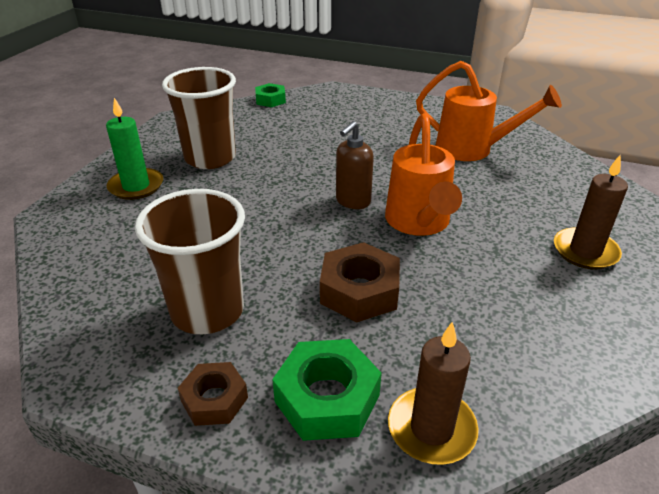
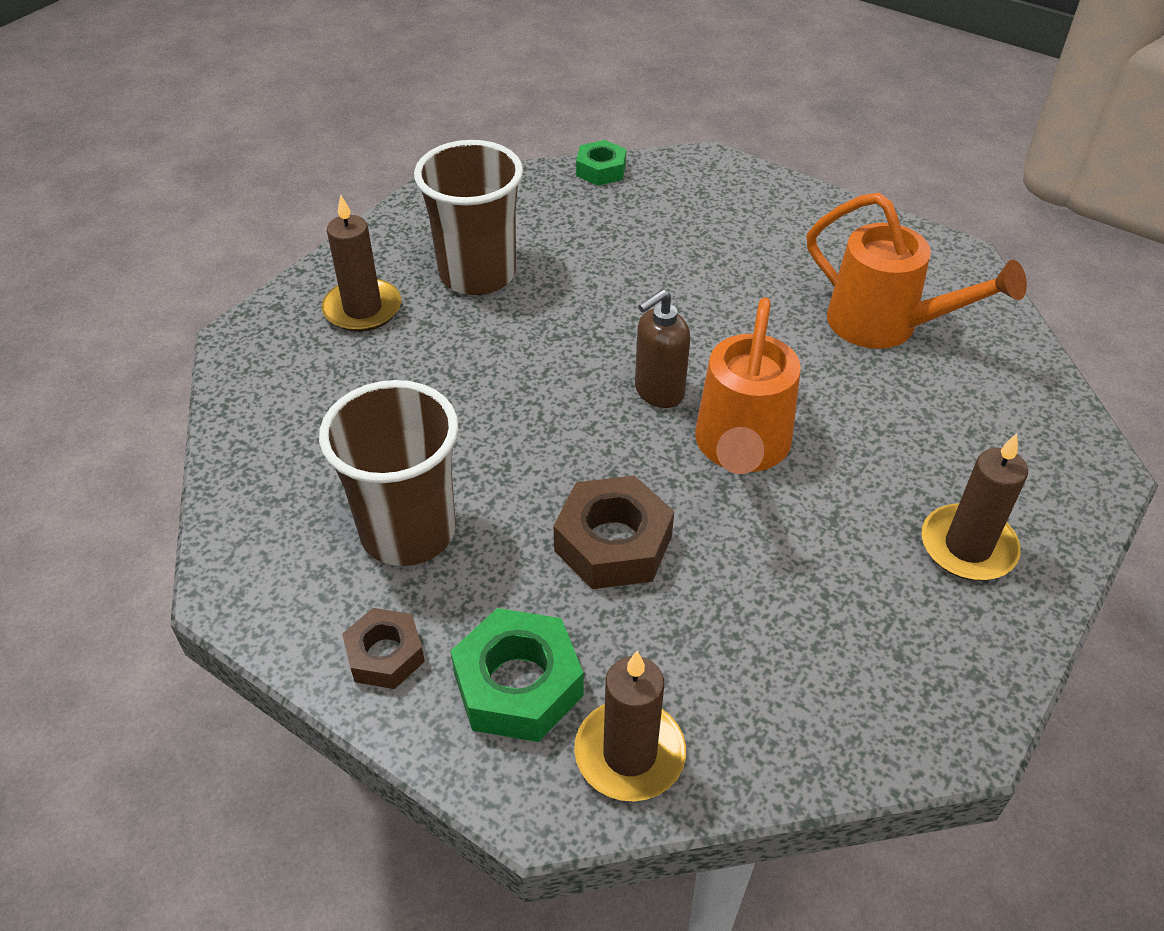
camera: 15 degrees right, 10 degrees up
green candle [106,98,163,200] -> brown candle [322,195,401,332]

